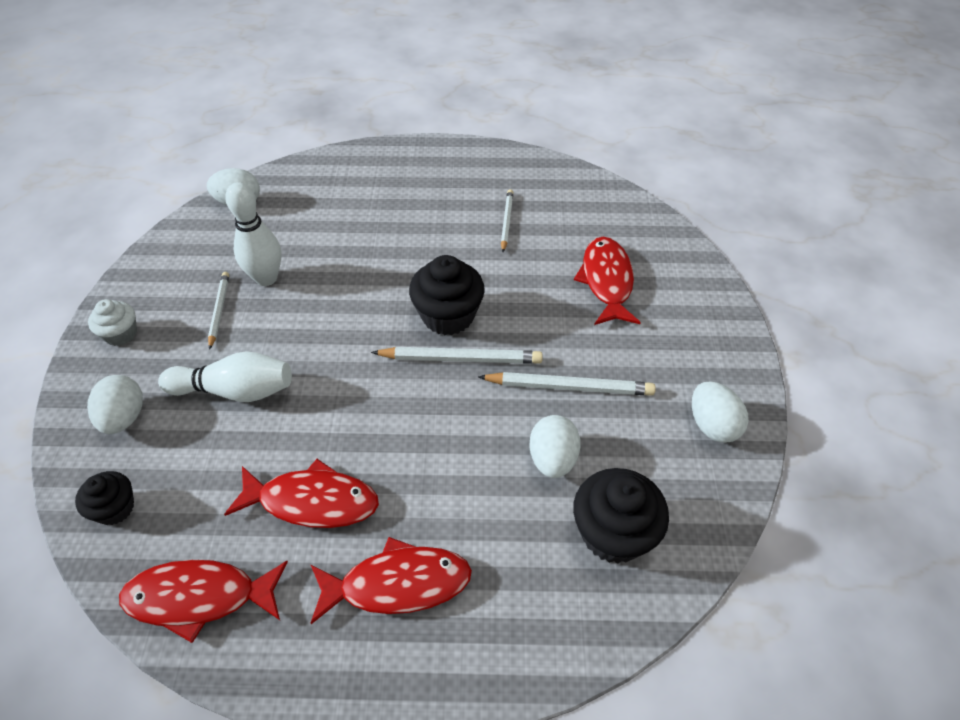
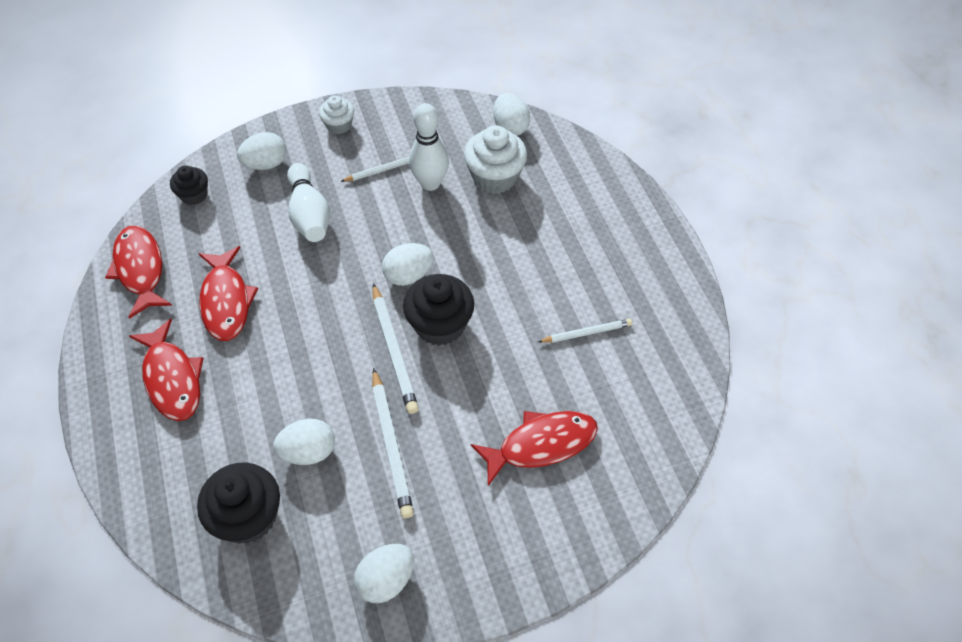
camera: 70 degrees right, 5 degrees up
none -> white egg [382,243,434,286]
none -> white cupcake [464,125,527,194]

